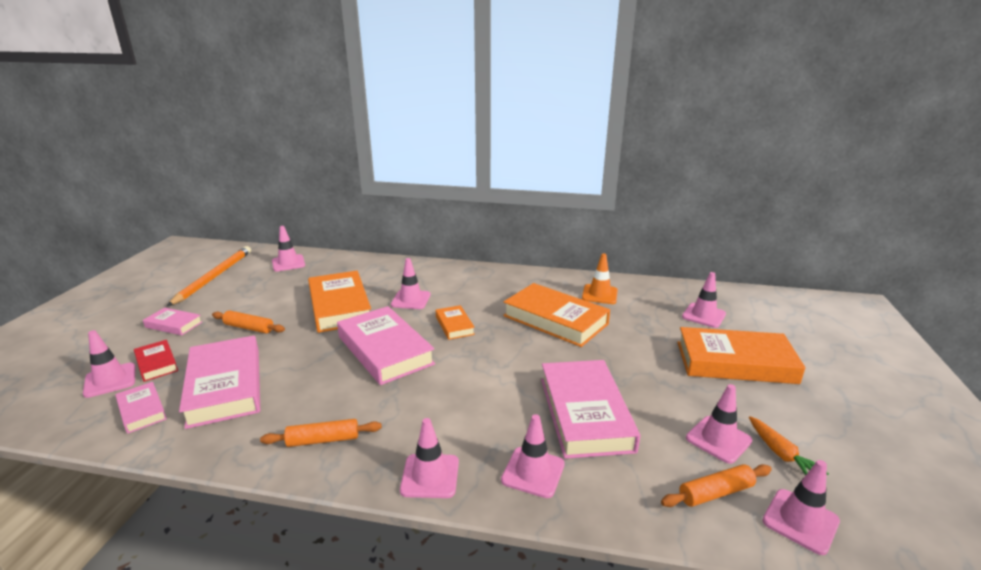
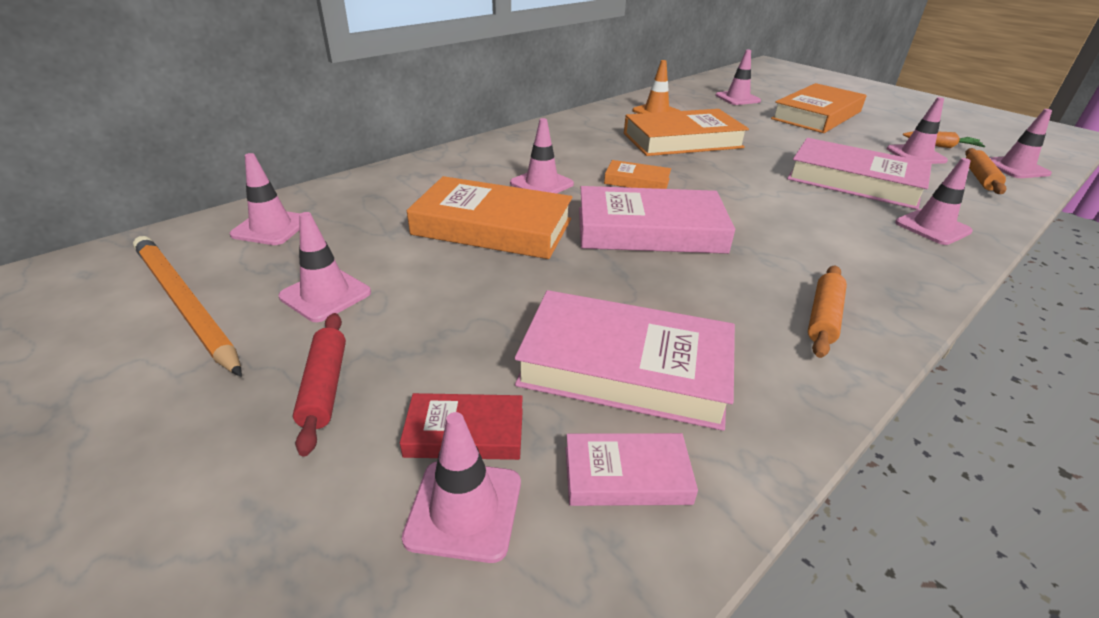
camera: 55 degrees left, 10 degrees up
pink book [143,308,202,335] -> red rolling pin [293,313,346,457]
orange rolling pin [212,310,285,334] -> none
pink traffic cone [400,418,459,498] -> pink traffic cone moved to [278,212,371,322]

